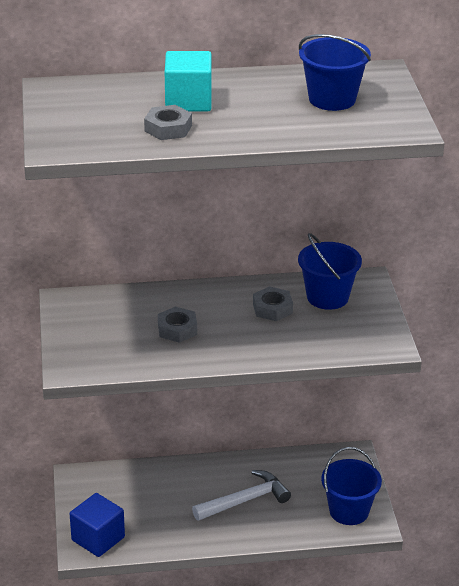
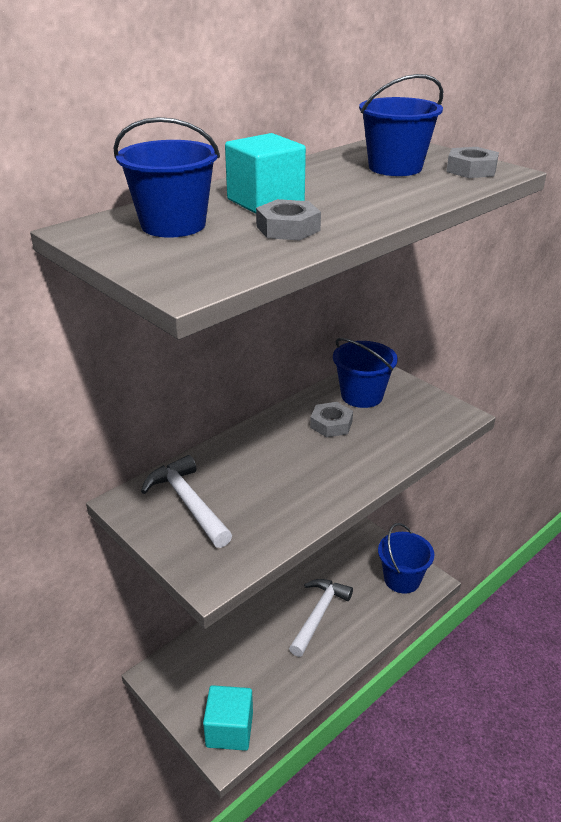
camera: 35 degrees left, 0 degrees up
blue cube [70,493,125,557] -> turquoise cube [203,685,253,751]
grey nut [158,307,197,343] -> grey nut moved to [446,147,499,178]
none -> blue bucket [114,117,220,238]
none -> white hammer [141,455,232,548]

